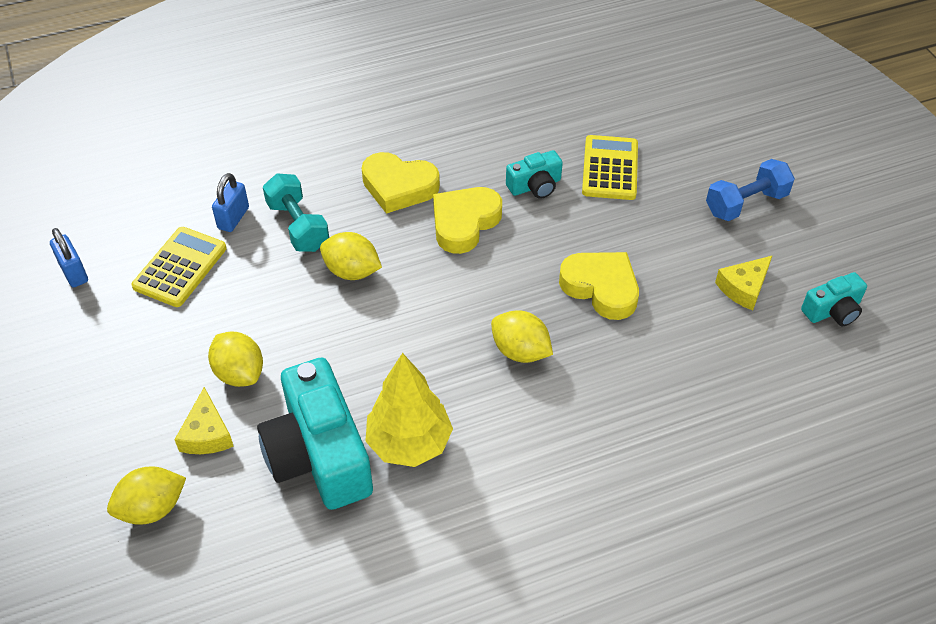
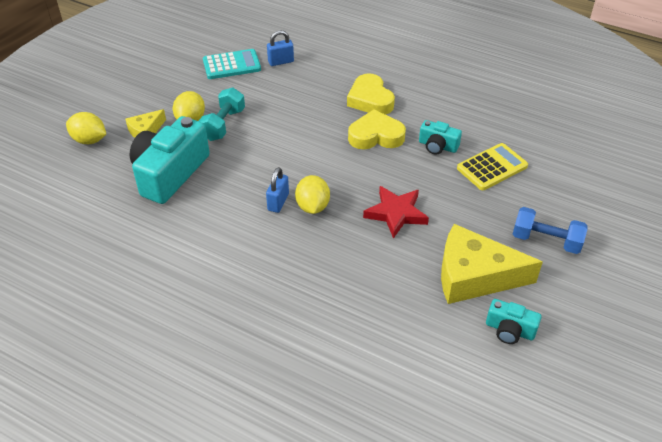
camera: 50 degrees right, 5 degrees down
blue padlock [50,228,88,287] -> blue padlock moved to [266,167,289,213]
yellow calculator [132,227,227,307] -> turquoise calculator [203,49,261,79]
turquoise dumbbell [263,173,329,252] -> turquoise dumbbell moved to [199,87,245,141]
yellow lemon [320,232,382,280] -> none
yellow tree [365,353,453,467] -> none
yellow heart [559,252,639,320] -> red star [363,186,429,239]
yellow cheese [715,255,773,310] -> yellow cheese [441,224,543,304], size x2.00

